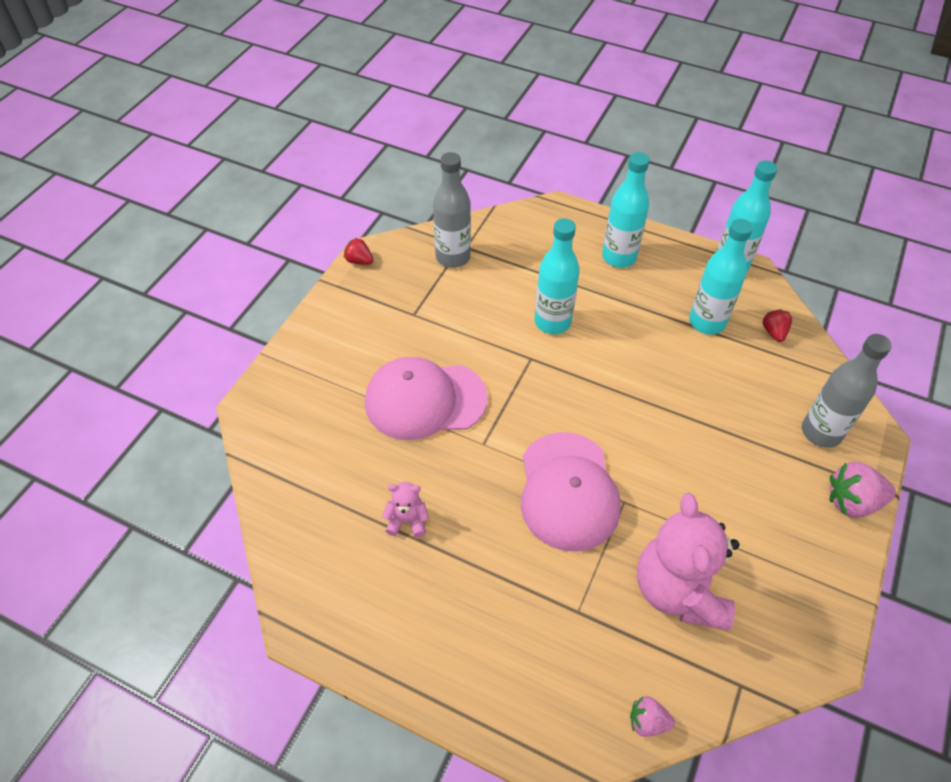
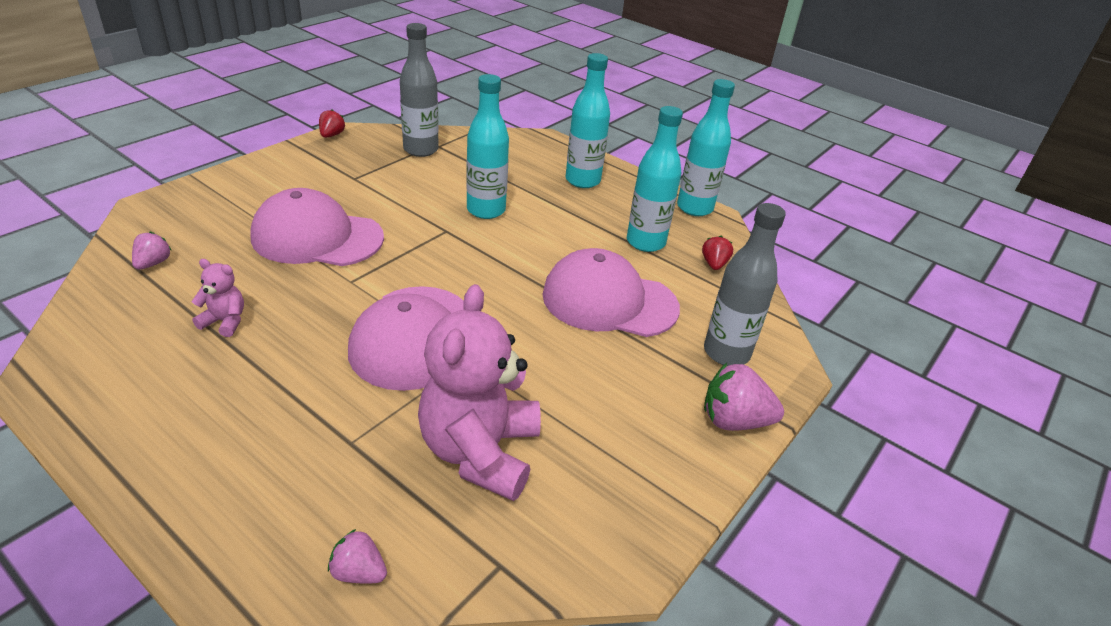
camera: 10 degrees right, 15 degrees down
red strawberry [344,238,374,265] -> red strawberry turned 60 degrees clockwise [319,109,345,138]
none -> pink strawberry [132,231,171,270]
none -> pink cap [542,248,680,337]

